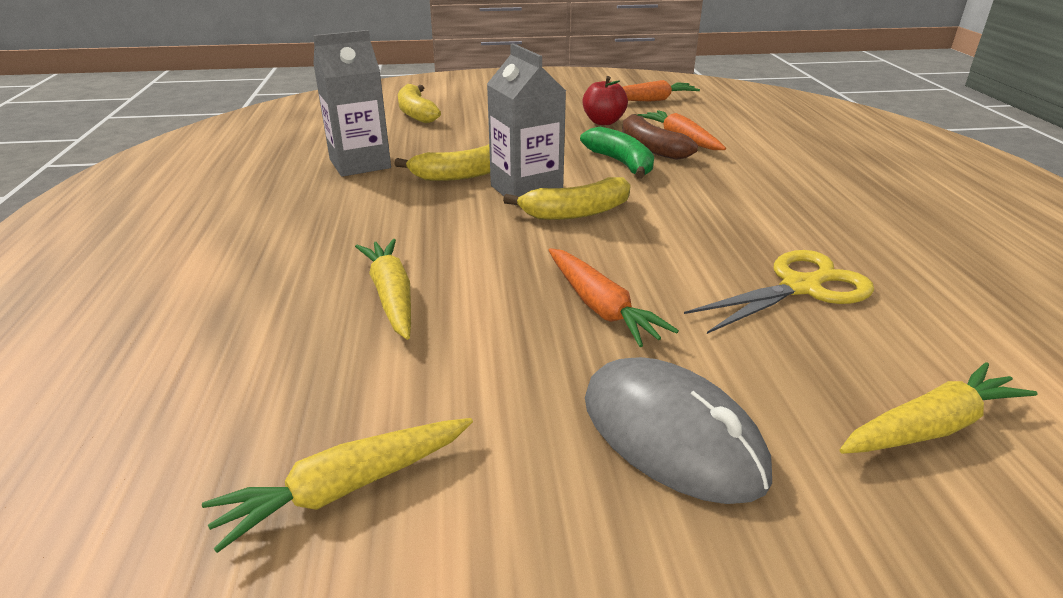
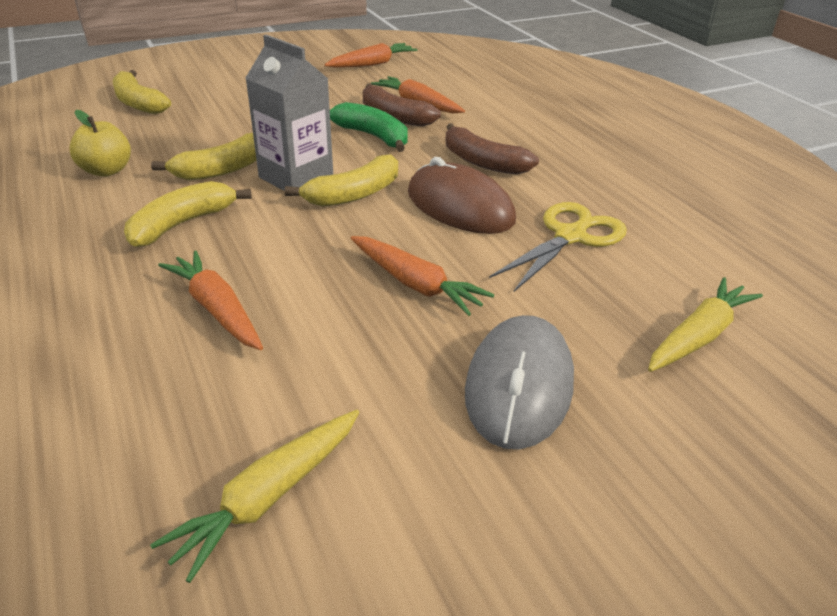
camera: 20 degrees left, 5 degrees up
grey carton [313,30,391,177] -> yellow apple [69,110,131,177]
yellow carrot [355,239,411,340] -> orange carrot [158,251,263,350]
red apple [583,76,628,125] -> none
grey mouse [585,357,772,504] -> grey mouse turned 75 degrees clockwise [465,315,574,449]
none -> yellow banana [124,181,252,247]
none -> brown mouse [408,157,516,234]
none -> brown banana [445,123,539,174]

